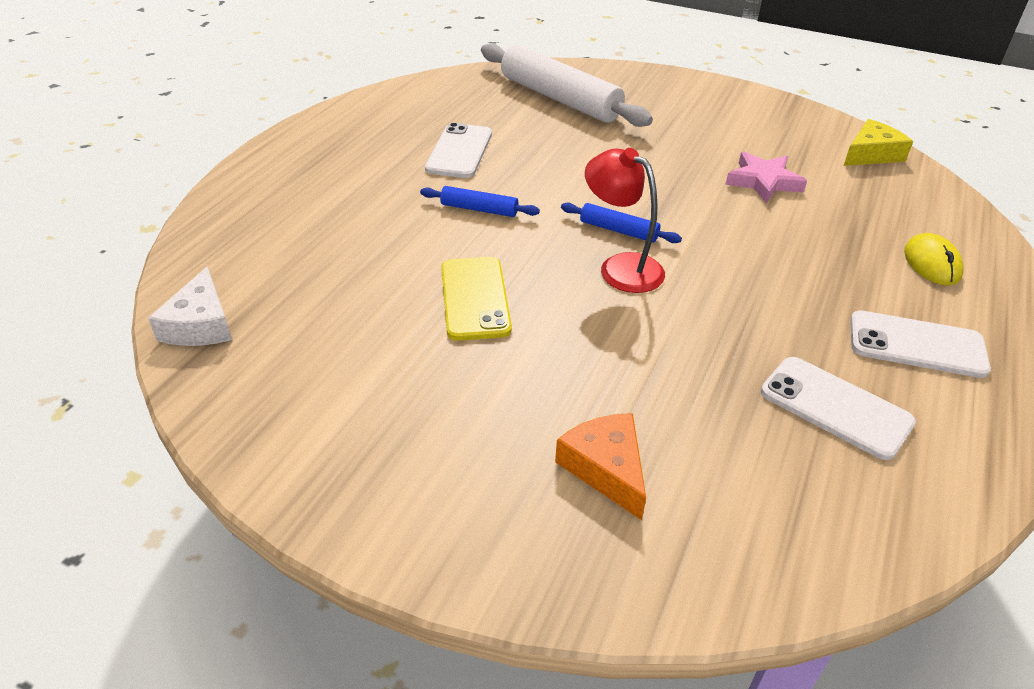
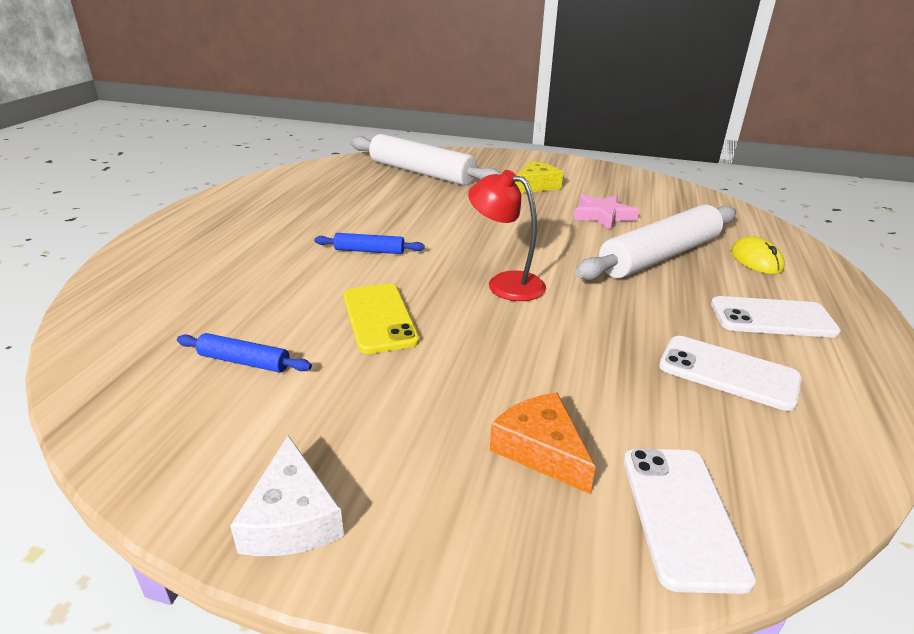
camera: 10 degrees left, 10 degrees down
white cheese [148,266,232,346] -> white cheese moved to [230,435,344,556]
white phone [425,123,492,178] -> white phone moved to [624,449,756,594]
blue rolling pin [561,203,682,243] -> blue rolling pin moved to [177,333,312,373]
yellow cheese [844,119,913,166] -> yellow cheese moved to [515,161,563,193]
none -> white rolling pin [575,205,736,281]

